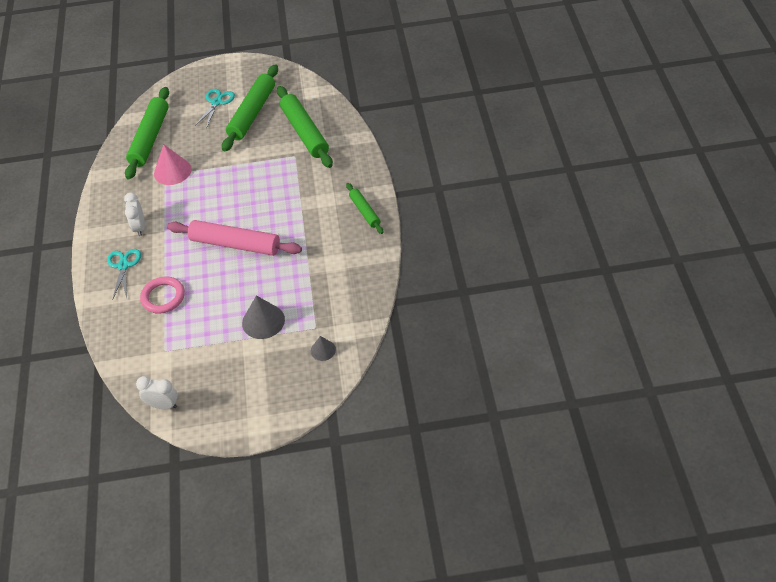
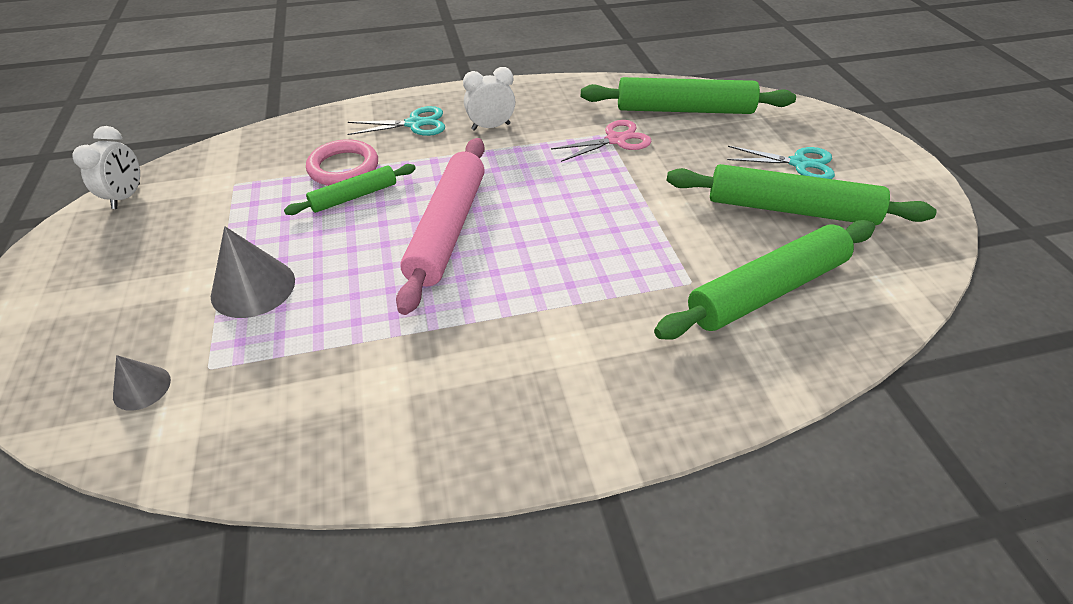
camera: 80 degrees right, 5 degrees down
pink cone [154,144,191,185] -> pink scissors [551,120,652,162]
green rolling pin [346,183,384,234] -> green rolling pin moved to [284,164,416,215]

